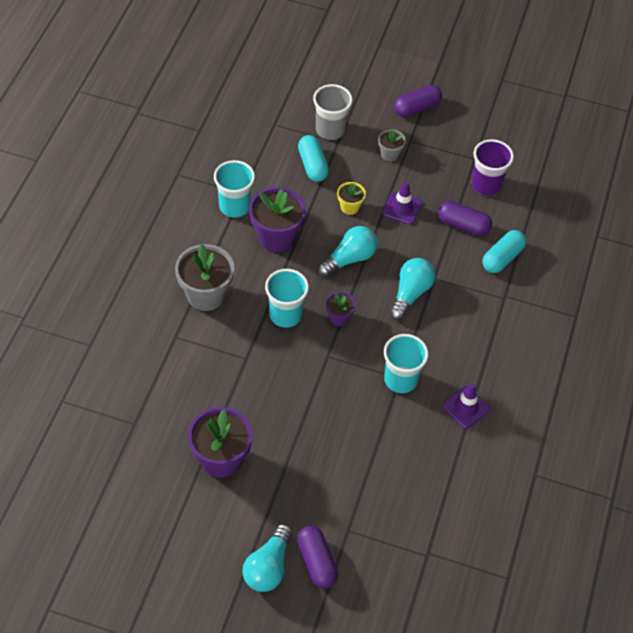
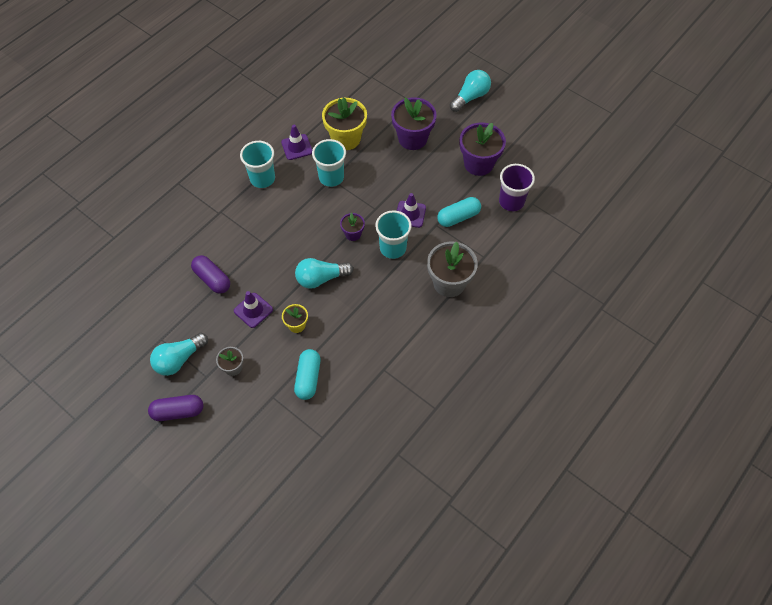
camera: 155 degrees left, 5 degrees up
turquoise cup [214,160,255,218] -> turquoise cup moved to [240,141,275,188]
purple flower pot [249,187,306,252] -> purple flower pot moved to [391,97,437,150]
purple capsule [297,526,338,588] -> none
grey cup [313,84,353,140] -> none
turquoise light bulb [390,258,435,320] -> turquoise light bulb moved to [150,333,208,376]
purple cup [472,139,514,196] -> purple cup moved to [499,164,535,211]
turquoise capsule [482,230,526,273] -> turquoise capsule moved to [437,197,481,227]
none -> yellow flower pot [322,98,367,150]
none -> purple traffic cone [397,193,426,228]

